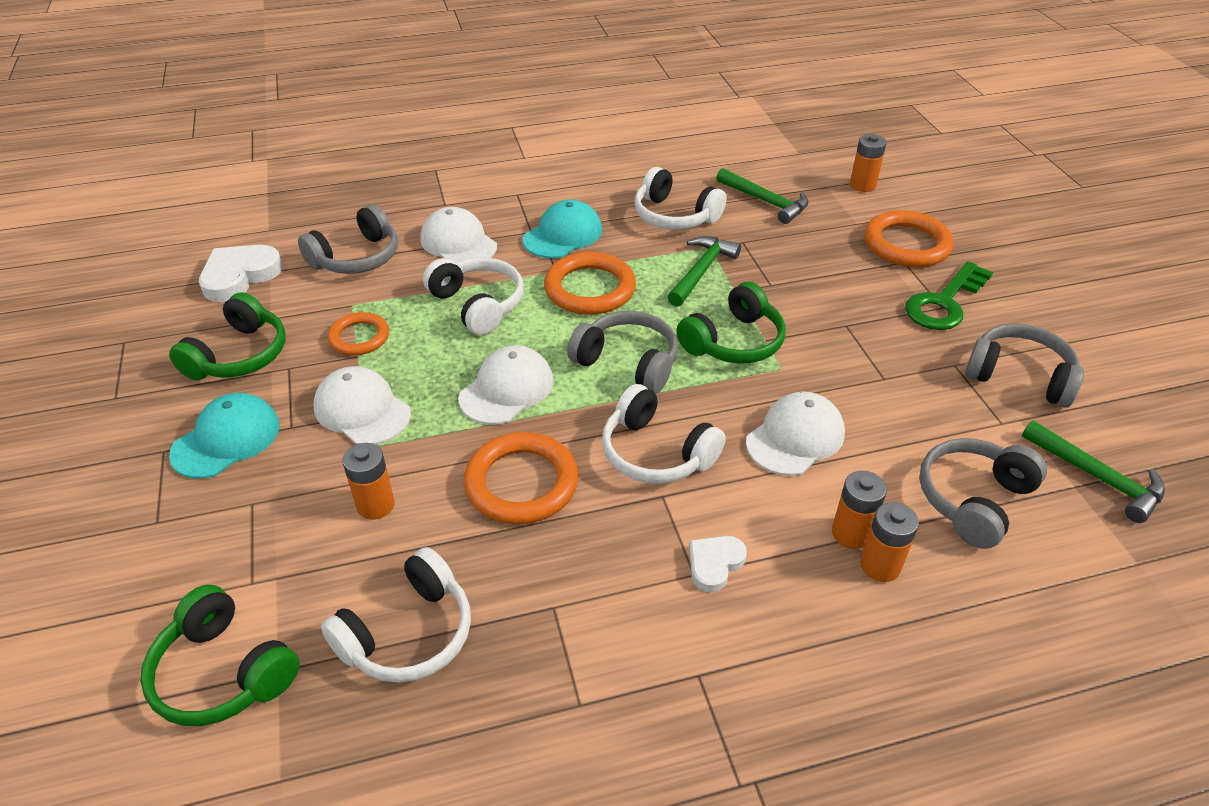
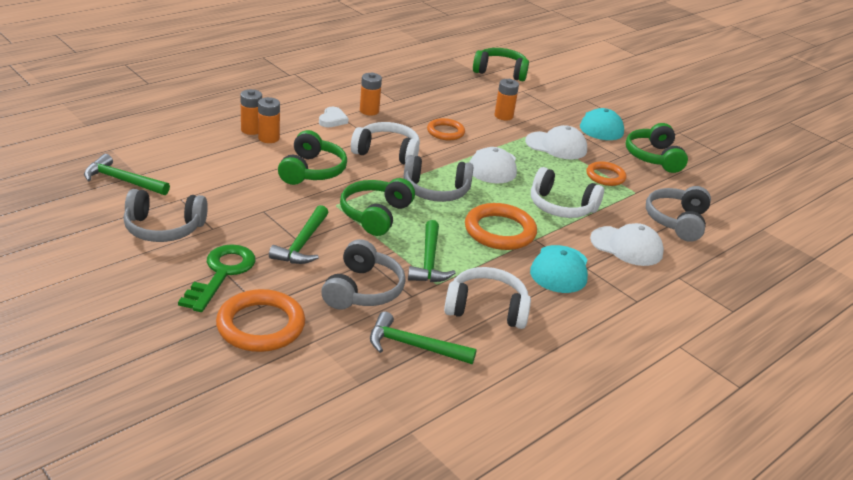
camera: 150 degrees right, 10 degrees down
white heart [199,245,283,302] -> none
white headphones [321,547,471,683] -> none
orange ring [464,432,579,524] -> orange ring [427,118,465,140], size x0.62
white cap [746,392,845,476] -> green headphones [278,130,347,185]
orange battery [850,134,887,192] -> orange battery moved to [360,73,382,116]
grey headphones [919,438,1047,549] -> grey headphones moved to [321,239,406,310]
none -> green hammer [269,205,329,264]

